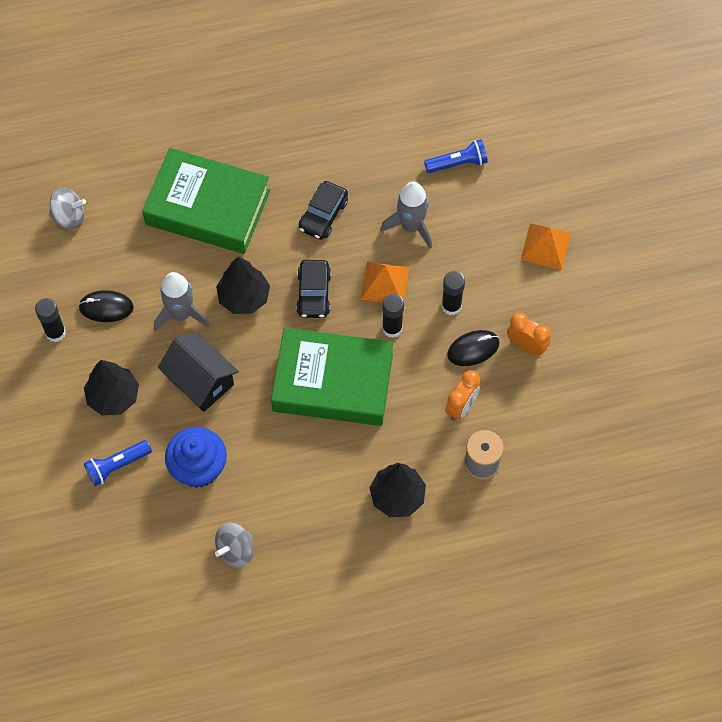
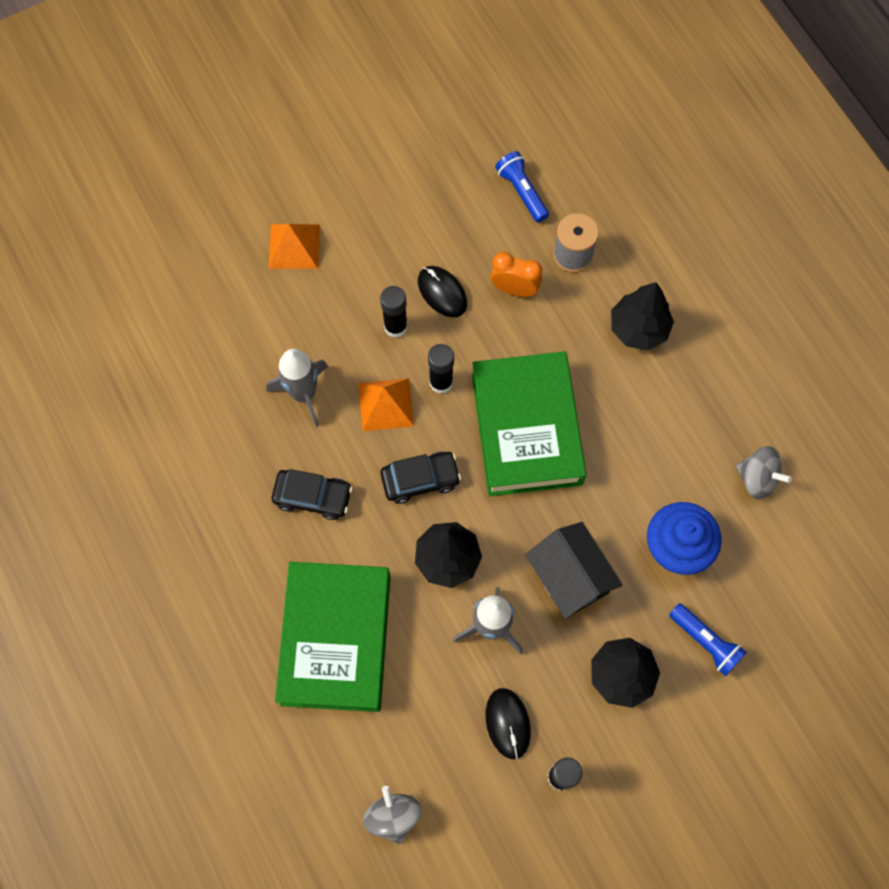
camera: 105 degrees left, 5 degrees up
black house [158,332,239,412] -> black house turned 60 degrees counterclockwise [525,522,622,619]
blue flashlight [424,139,488,173] -> blue flashlight moved to [495,151,549,222]
orange clock [507,313,551,355] -> none

